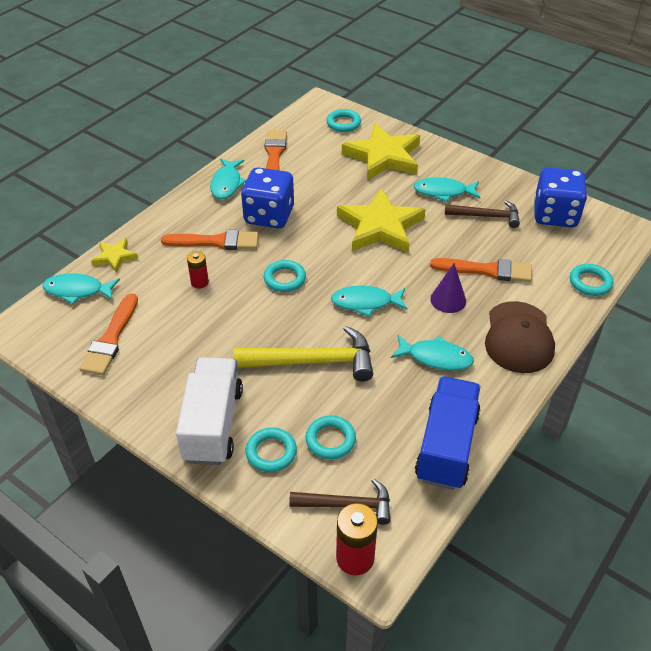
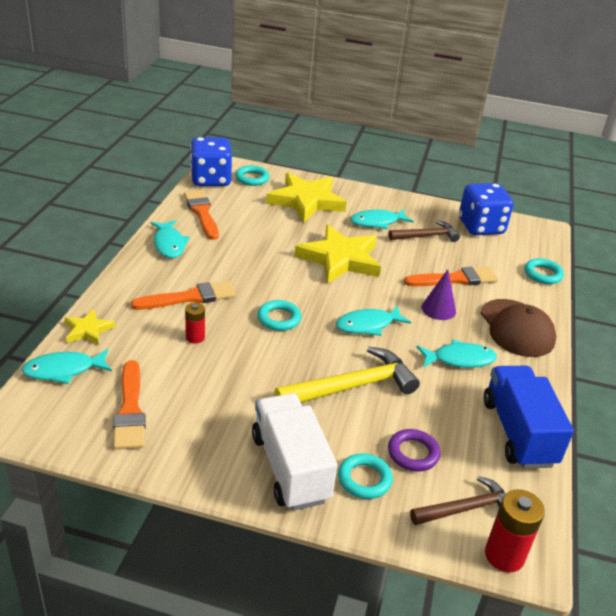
camera: 25 degrees left, 10 degrees down
blue dice [241,167,294,228] -> blue dice moved to [190,137,232,186]
turquoise ring [305,416,356,459] -> purple ring [388,429,440,471]

